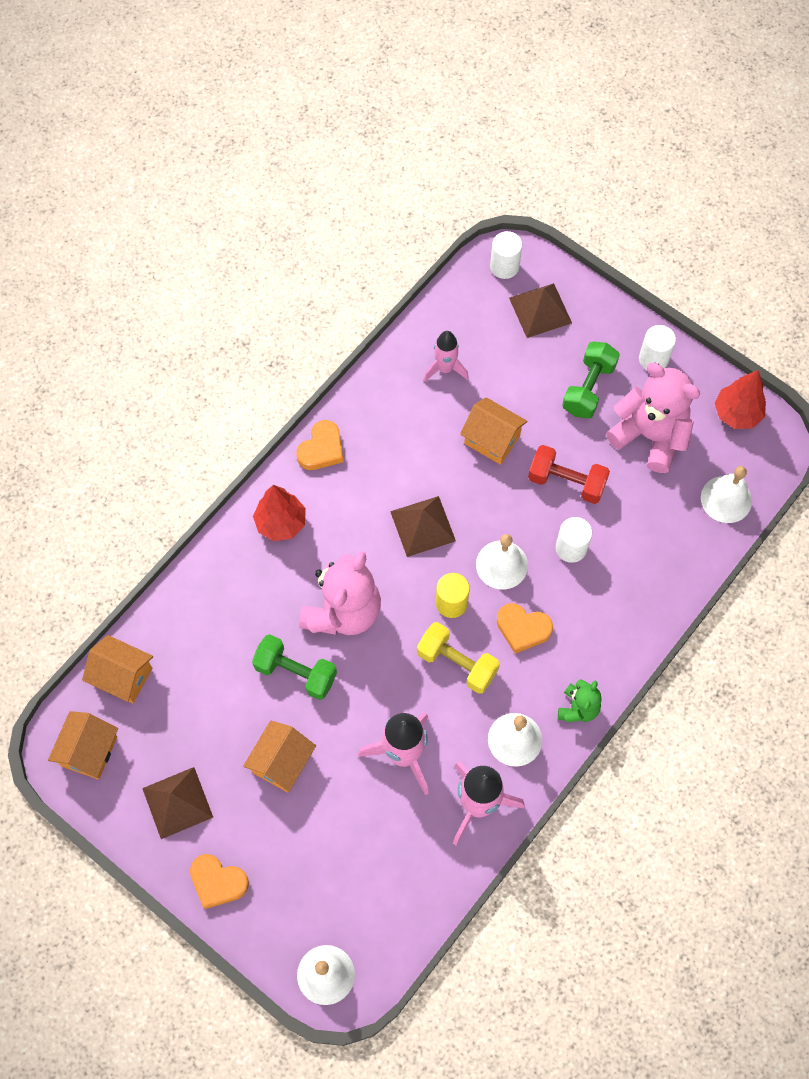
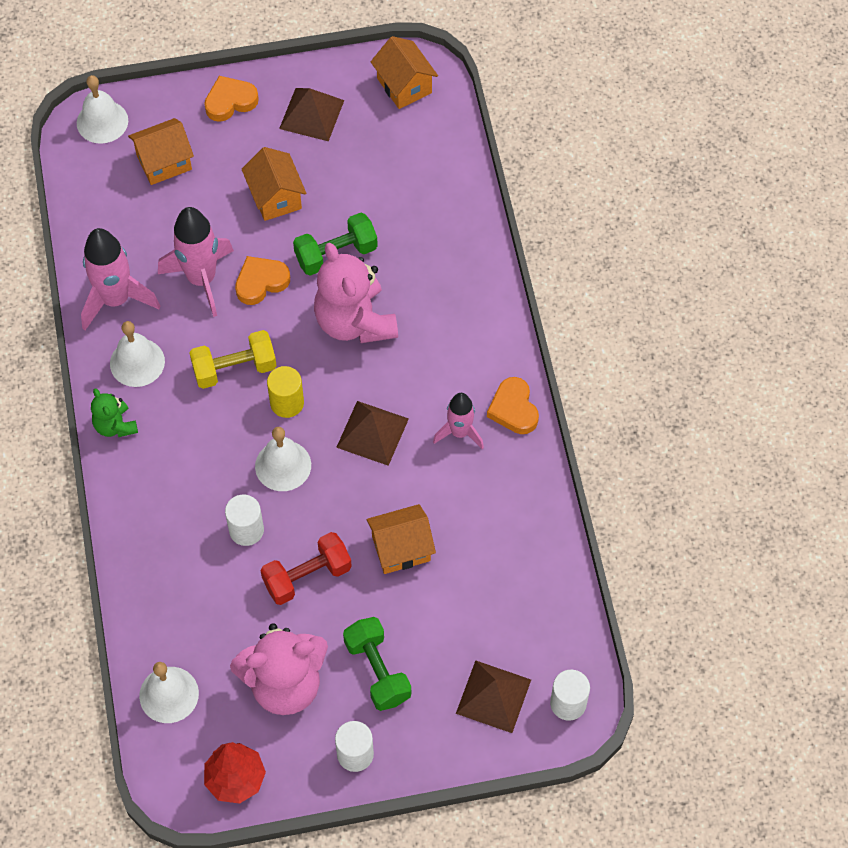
camera: 130 degrees right, 5 degrees down
orange house [82,635,153,703] -> orange house moved to [128,118,194,185]
red tree [253,485,306,541] -> none
pink rocket [423,331,469,382] -> pink rocket moved to [433,393,484,449]
orange heart [497,603,553,654] -> orange heart moved to [235,256,290,305]

